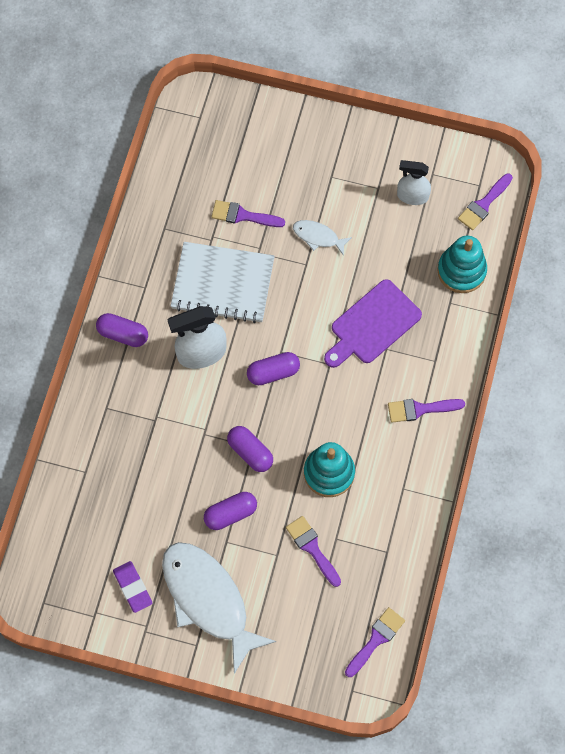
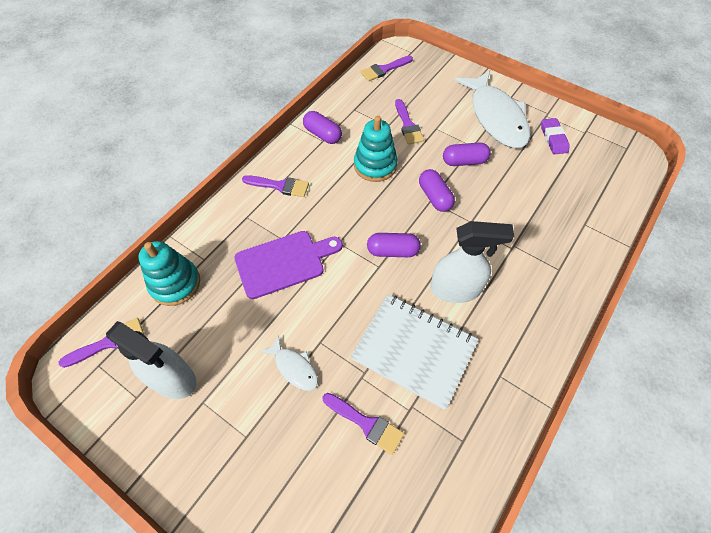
camera: 160 degrees left, 10 degrees down
purple capsule [96,313,148,347] -> purple capsule moved to [303,111,342,144]
white spray bottle [397,160,431,205] -> white spray bottle [106,321,197,399], size x1.52

